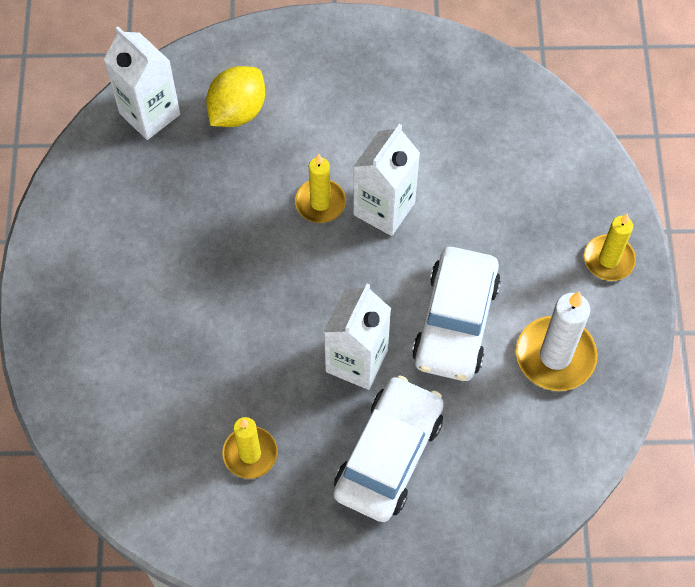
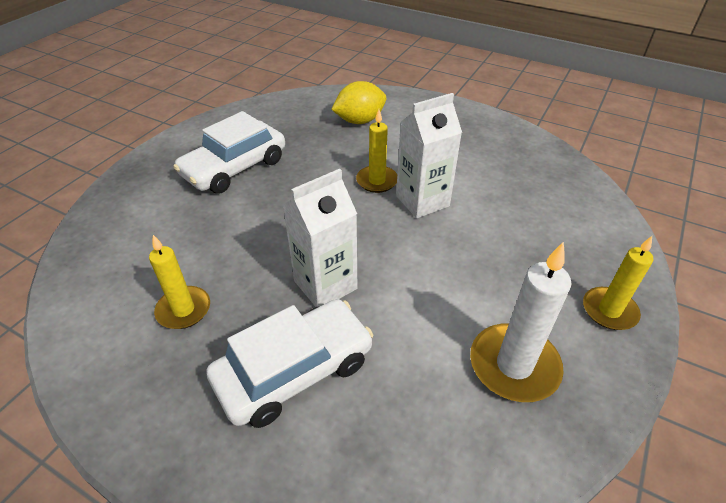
camera: 30 degrees right, 20 degrees down
white carton [104,26,180,140] -> none
white car [412,247,501,381] -> white car moved to [173,111,285,194]

